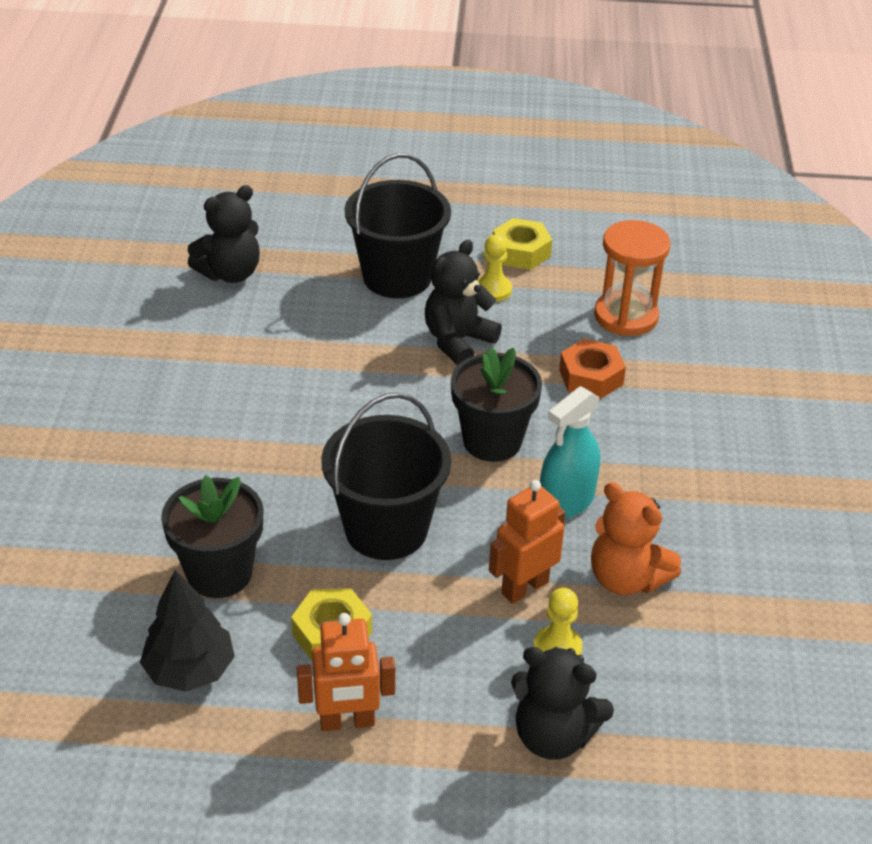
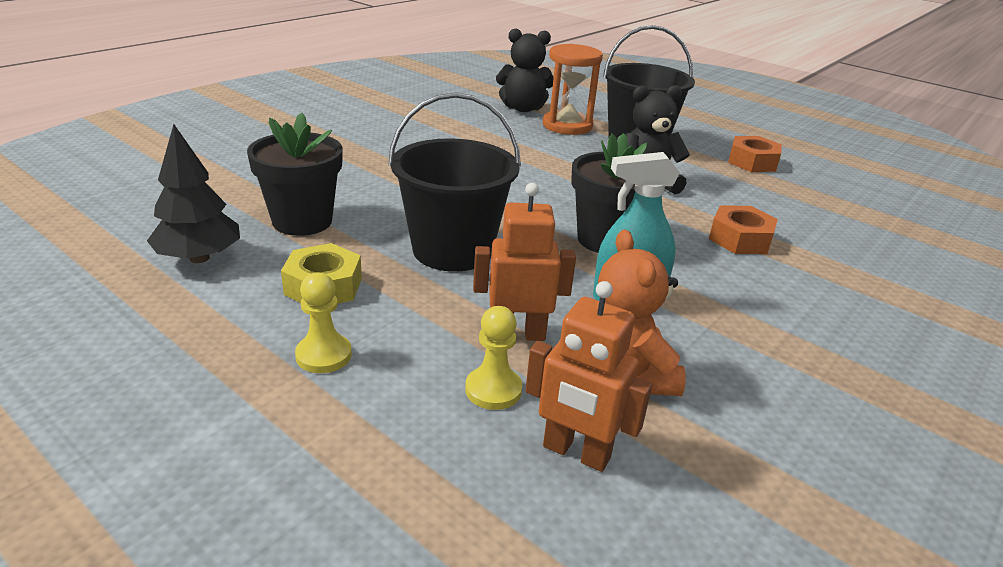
camera: 35 degrees right, 10 degrees down
orange robot [297,613,395,731] -> orange robot moved to [525,281,652,472]
yellow pawn [478,235,512,302] -> yellow pawn moved to [295,273,352,373]
yellow nut [493,218,552,270] -> orange nut [728,136,782,172]
black teddy bear [511,647,614,760] -> none
orange hourglass [594,220,671,336] -> orange hourglass moved to [543,44,603,135]

